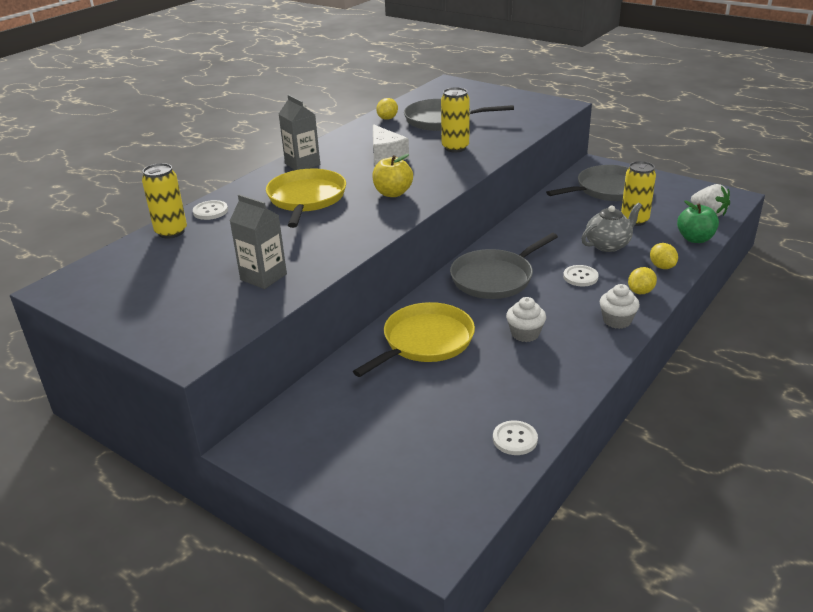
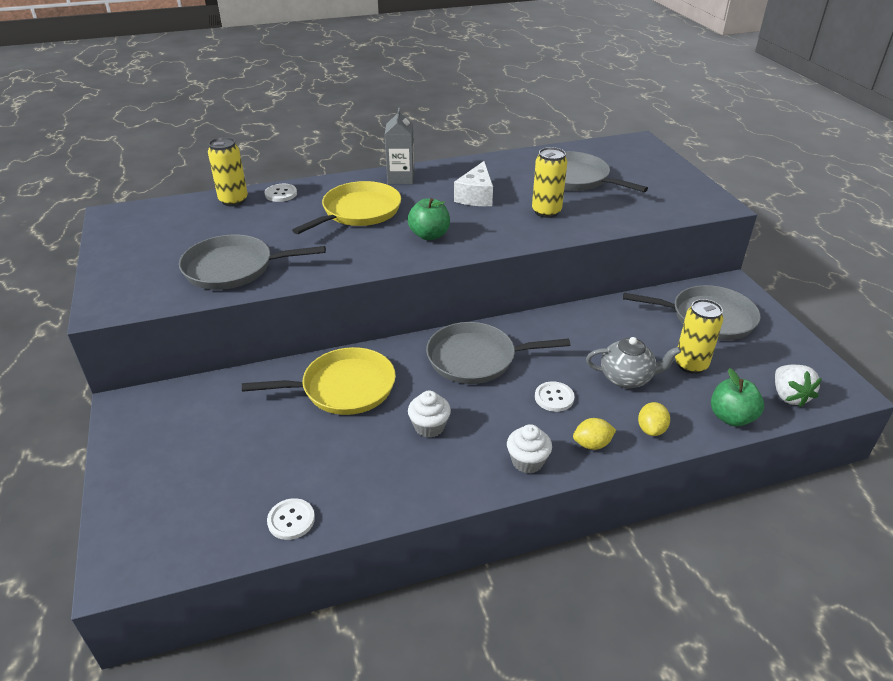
camera: 35 degrees right, 5 degrees up
grey carton [230,194,287,289] -> grey pan [179,235,326,290]
yellow apple [372,154,413,197] -> green apple [407,198,450,240]
yellow lemon [376,98,398,120] -> none

